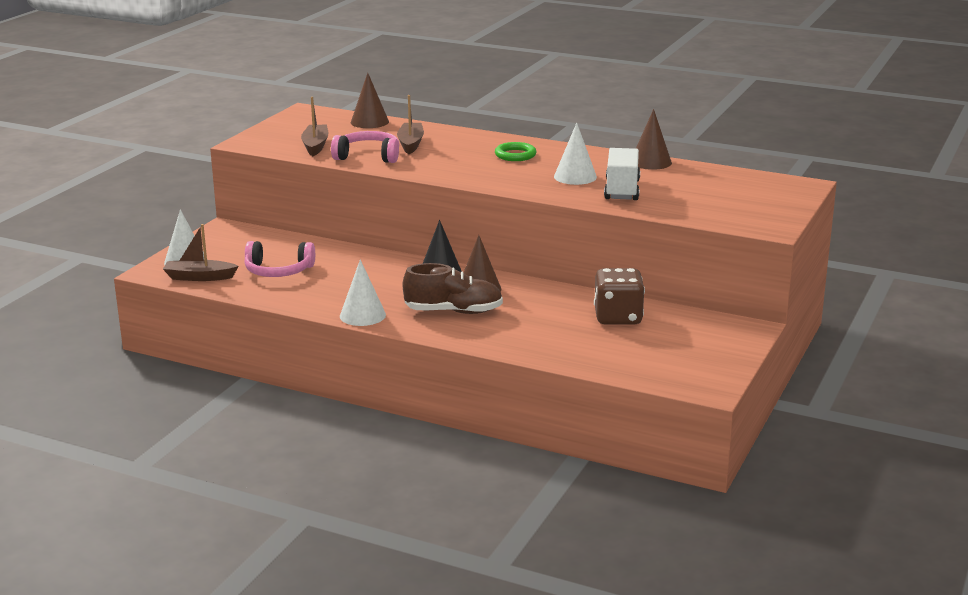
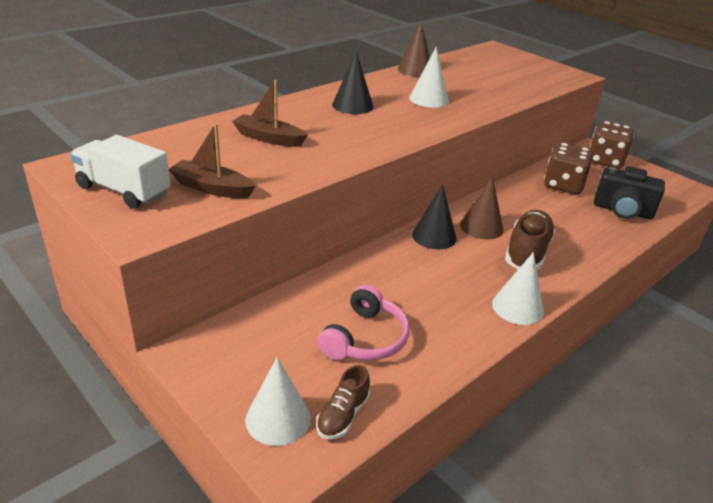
camera: 70 degrees left, 10 degrees up
brown boat [163,224,238,281] -> brown shoe [316,365,370,439]
pink headphones [331,131,399,163] -> none
brown cone [351,73,389,128] -> none
green ring [495,142,537,161] -> black cone [332,51,373,114]
white truck [604,148,640,200] -> white truck moved to [70,135,171,209]
none -> brown dice [590,121,634,169]
none -> black camera [594,166,665,219]

